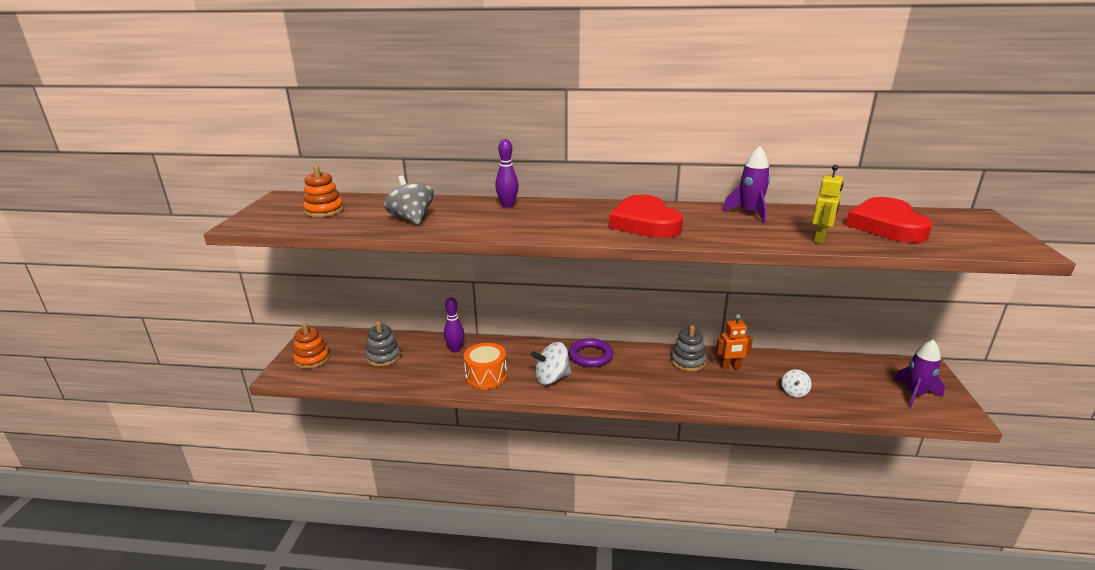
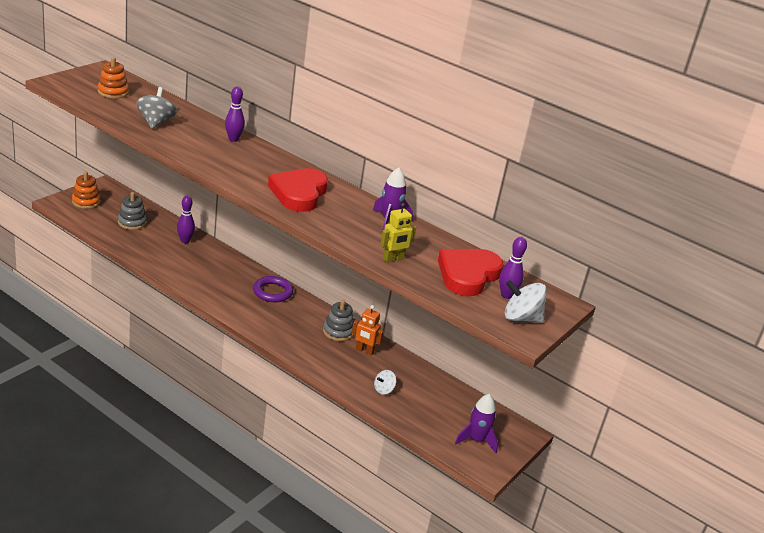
camera: 25 degrees right, 5 degrees up
orange drum [464,343,507,389] -> none
white spinning top [531,342,571,385] -> white spinning top moved to [505,280,547,323]
none -> purple bowling pin [499,237,527,299]

